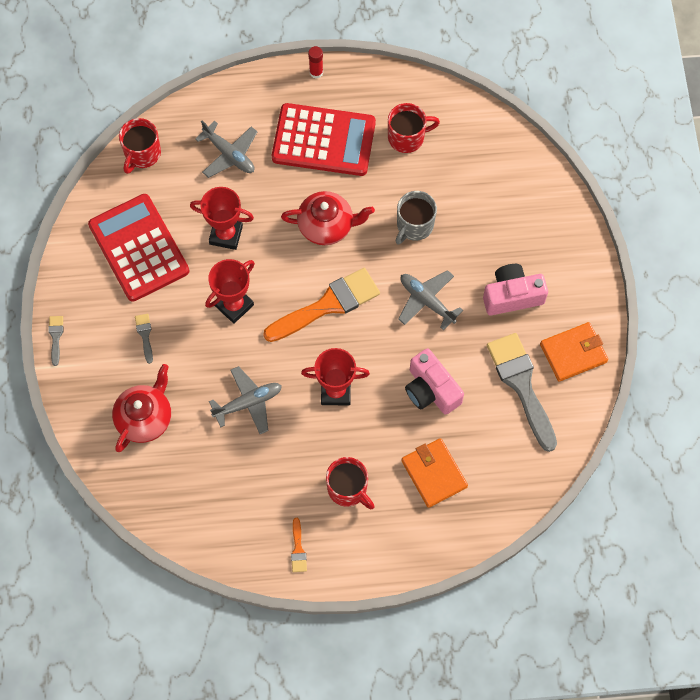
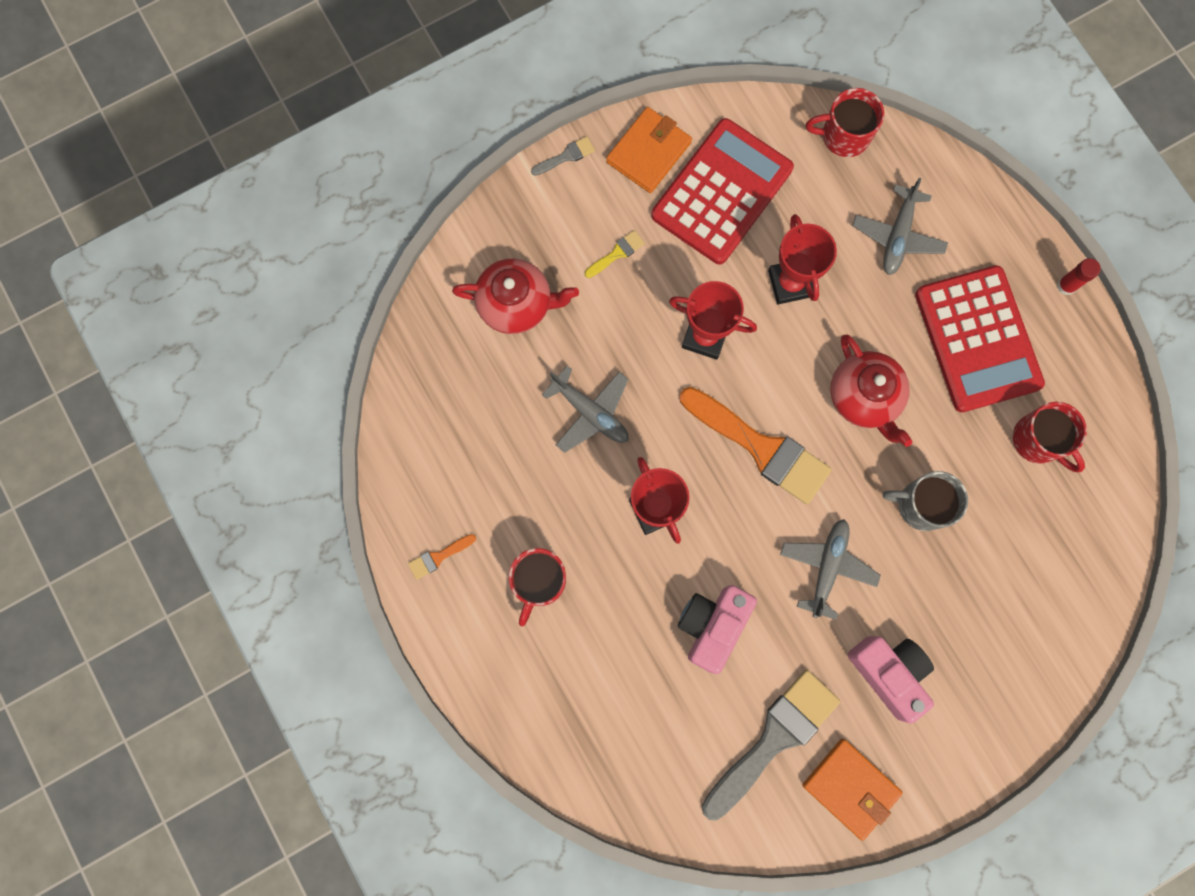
camera: 65 degrees right, 10 degrees up
grey brush [135,314,153,364] -> yellow brush [585,230,645,278]
orange wallet [401,438,468,508] -> orange wallet moved to [606,107,692,193]

